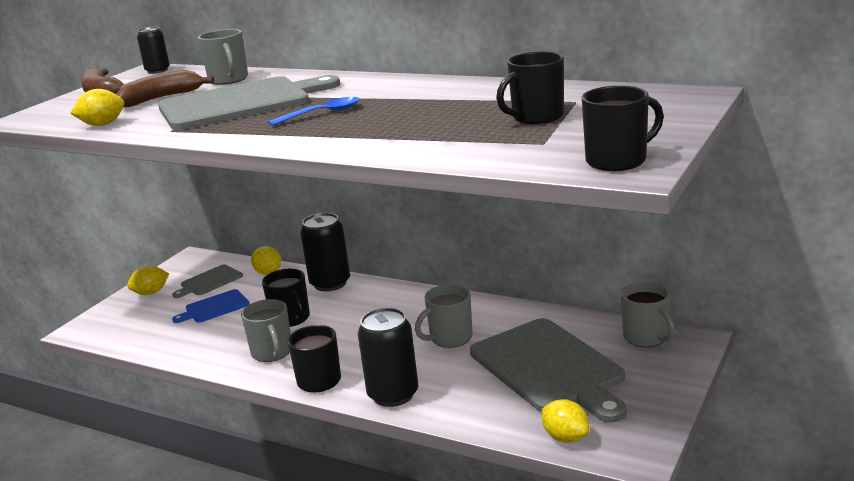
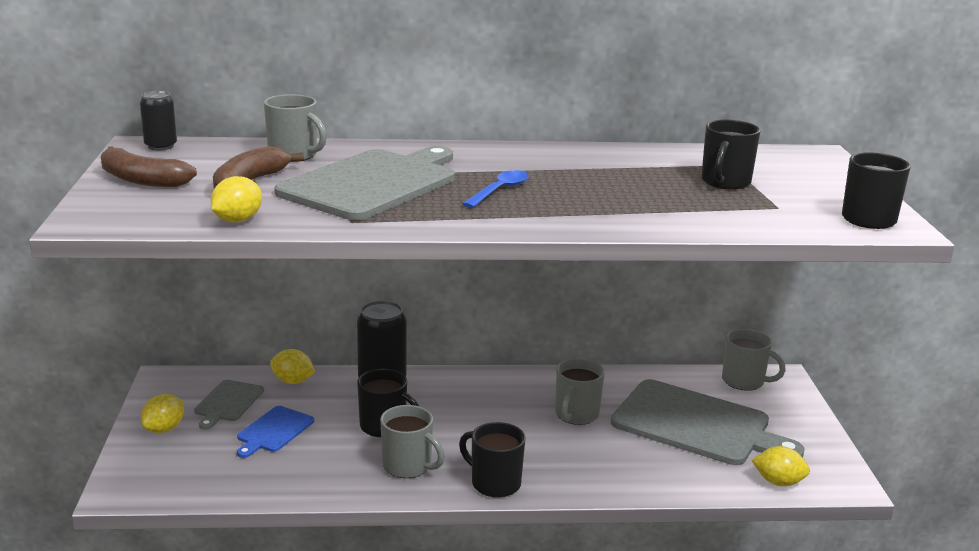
camera: 35 degrees left, 0 degrees up
black can [358,308,418,407] -> none

